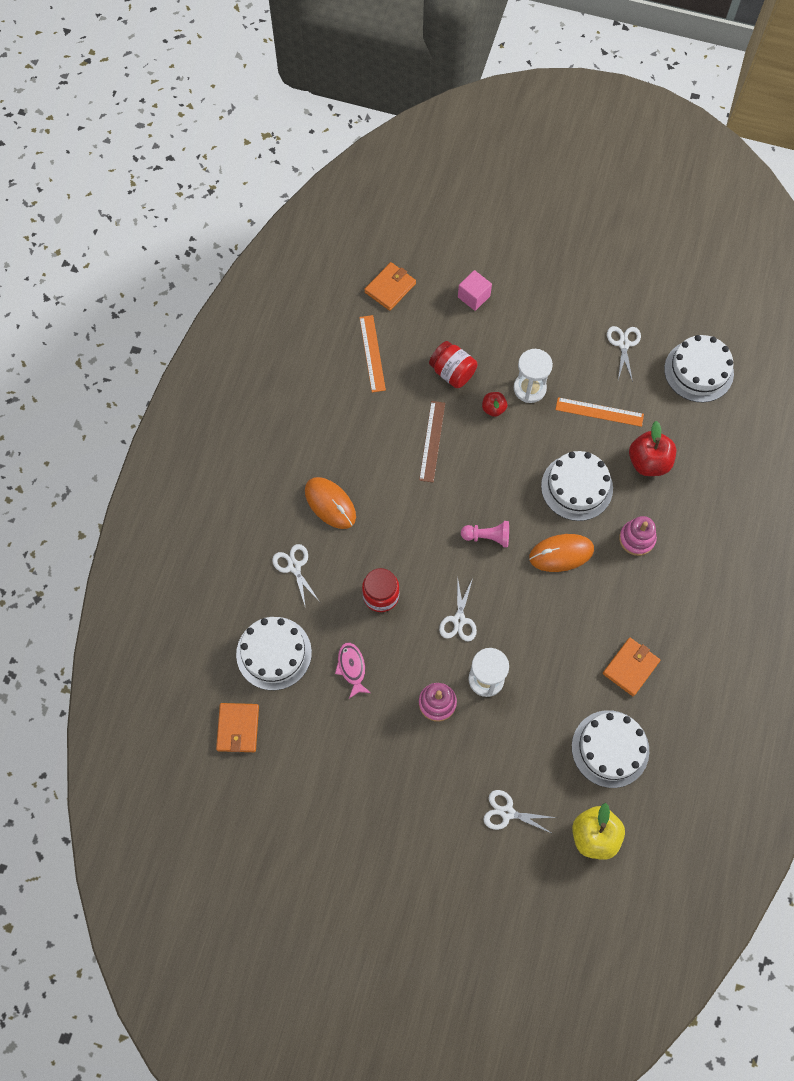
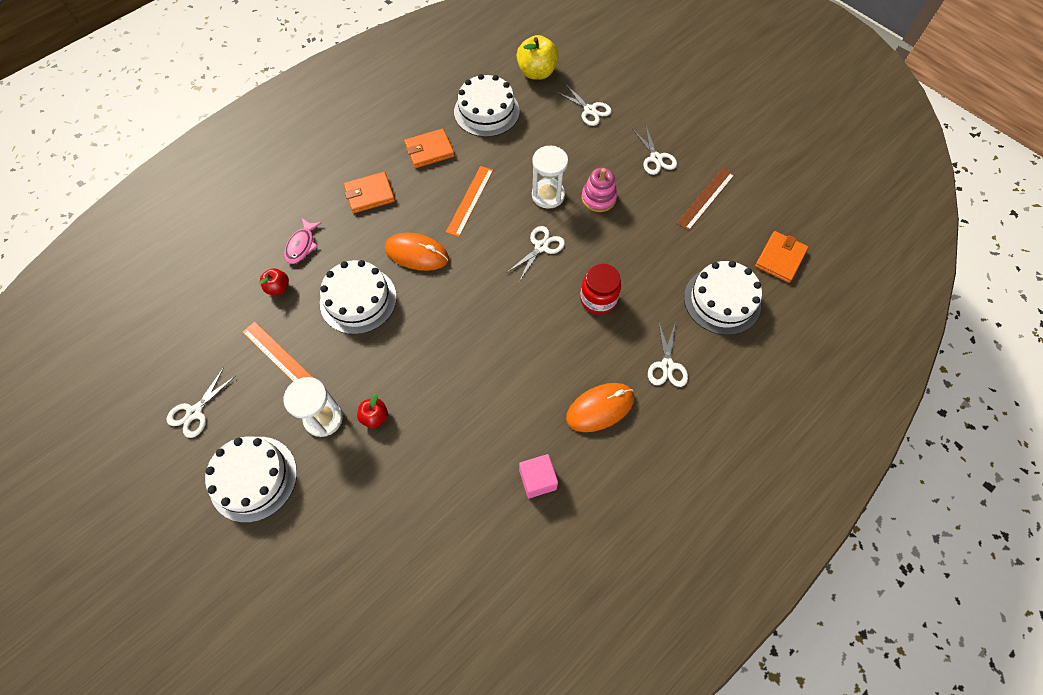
camera: 150 degrees left, 5 degrees down
orange mouse [305,477,356,529] -> orange mouse turned 75 degrees clockwise [566,383,634,432]
pink fish [335,643,371,699] -> pink fish moved to [284,218,322,264]
orange ruler [359,315,386,392] -> orange ruler moved to [446,166,493,237]
orange wallet [364,262,416,311] -> orange wallet moved to [343,172,395,213]
brown ruler [419,401,445,483] -> brown ruler moved to [676,168,735,231]
red jar [429,341,477,388] -> none
pink cube [458,270,492,311] -> pink cube moved to [519,454,558,498]
pink pawn [461,521,509,547] -> none
pink stacking toy [619,516,657,556] -> none
red apple [629,421,676,476] -> red apple [259,268,289,295], size x0.55
white cake [664,335,734,402] -> white cake moved to [205,436,297,523]
none -> white scissors [633,126,677,175]

